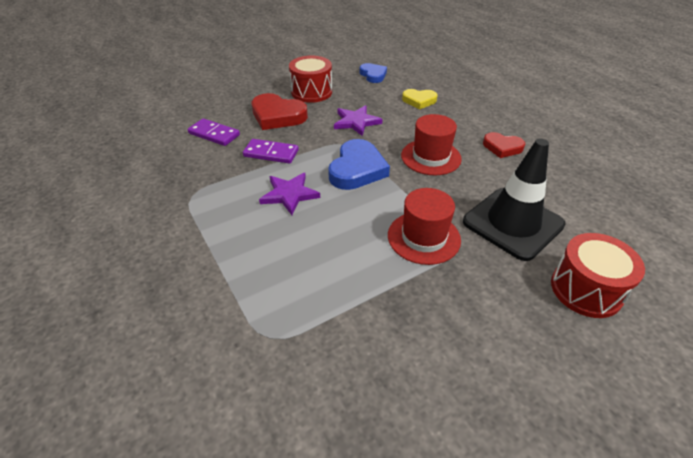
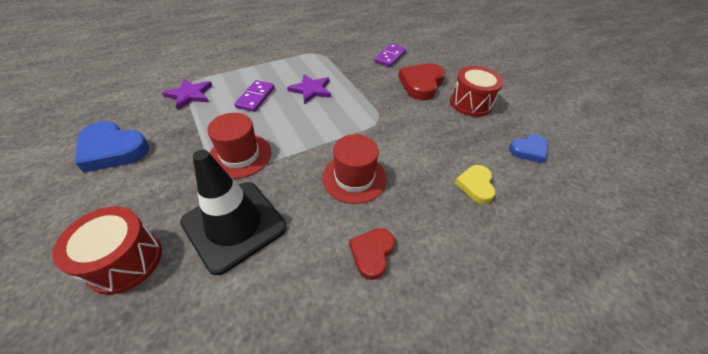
camera: 90 degrees right, 5 degrees up
purple domino [243,139,299,164] -> purple domino moved to [234,80,275,112]
blue heart [328,139,390,190] -> blue heart moved to [75,121,150,173]
purple star [334,105,383,136] -> purple star moved to [162,79,212,110]

